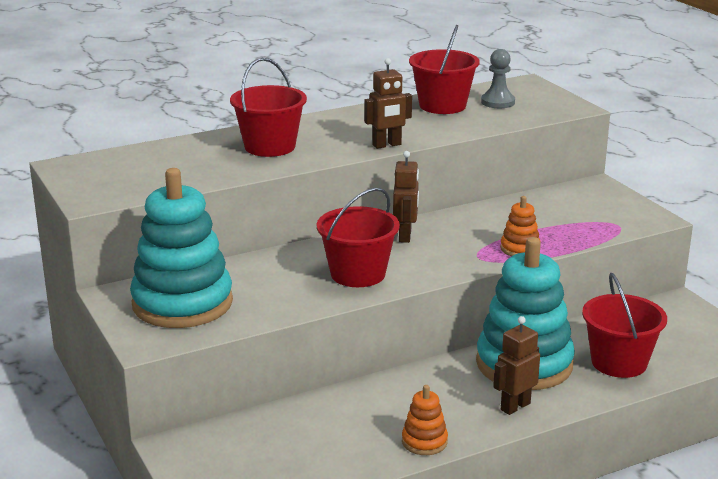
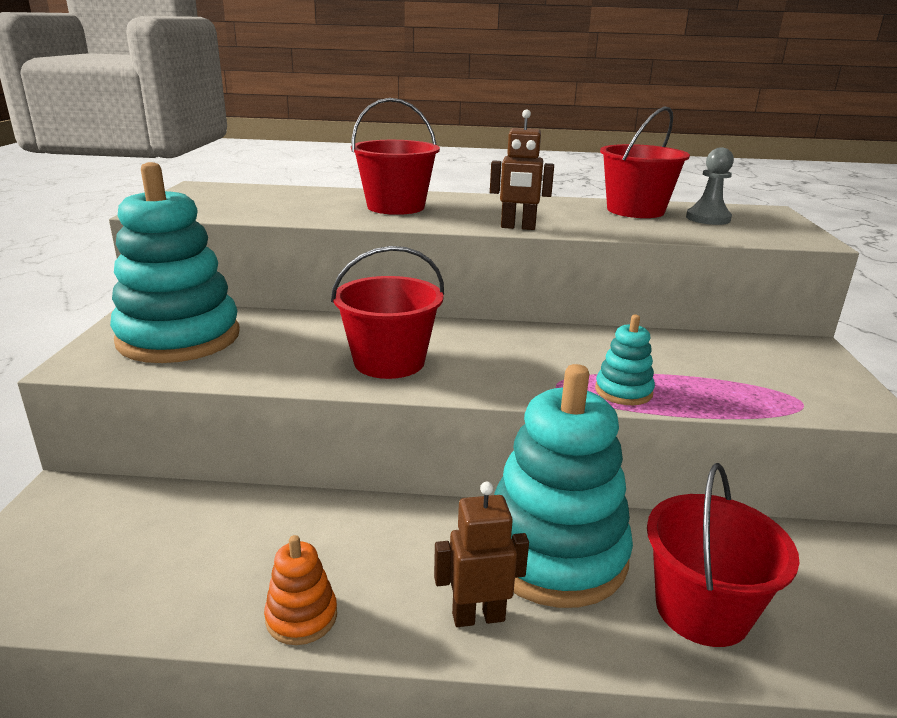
camera: 30 degrees right, 0 degrees up
brown robot [393,151,419,243] -> none
orange stacking toy [500,196,540,256] -> turquoise stacking toy [595,315,655,405]

